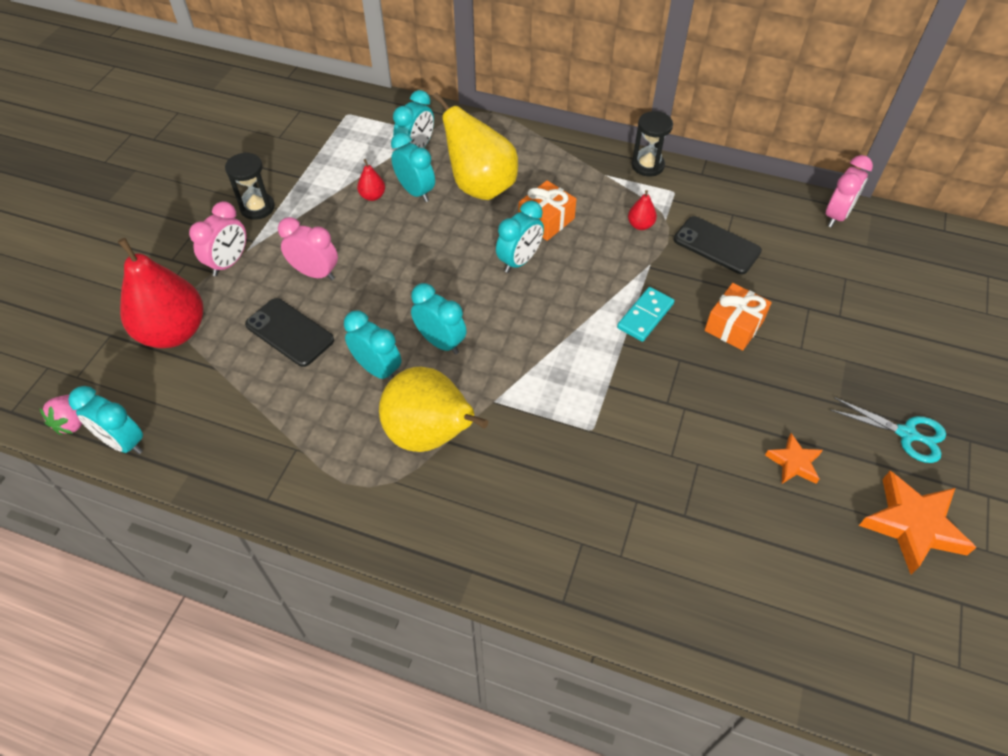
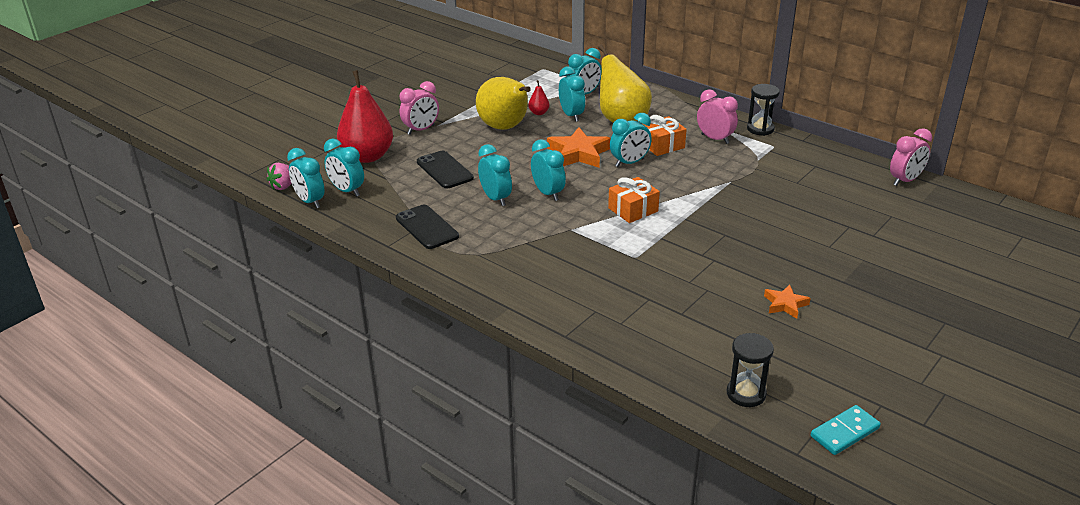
camera: 20 degrees right, 20 degrees down
black hourglass [225,152,275,220] -> black hourglass moved to [727,333,774,407]
pink clock [278,217,338,280] -> pink clock moved to [697,89,738,144]
yellow pear [379,367,488,452] -> yellow pear moved to [476,77,531,130]
turquoise domino [617,287,674,342] -> turquoise domino moved to [811,405,881,455]
red pear [628,190,657,230] -> none
black phone [674,216,762,274] -> black phone moved to [396,205,459,249]
orange gift [705,283,772,351] -> orange gift moved to [608,177,660,223]
turquoise scissors [830,397,946,463] -> none
orange star [859,471,977,574] -> orange star moved to [547,127,611,168]
none -> turquoise clock [324,139,364,197]

